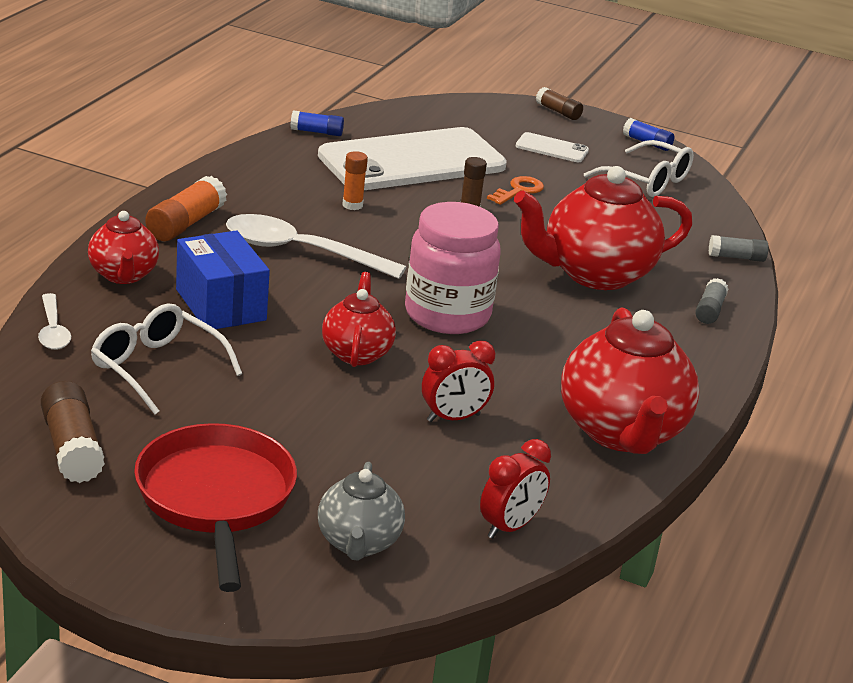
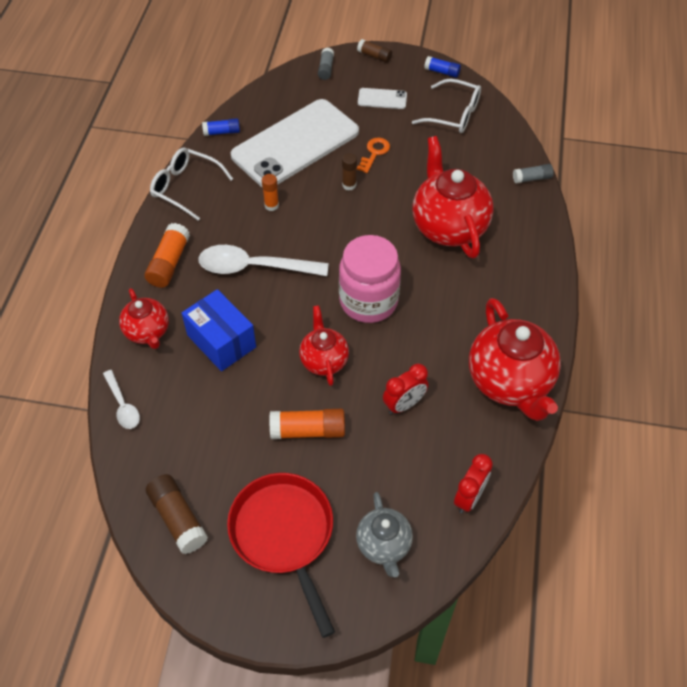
camera: 10 degrees left, 25 degrees up
white glasses [91,303,242,415] -> white glasses moved to [150,148,233,221]
red teapot [514,166,693,290] -> red teapot turned 105 degrees clockwise [413,136,494,258]
grey glue stick [695,278,728,324] -> grey glue stick moved to [318,48,334,80]
none -> orange glue stick [270,409,345,439]

